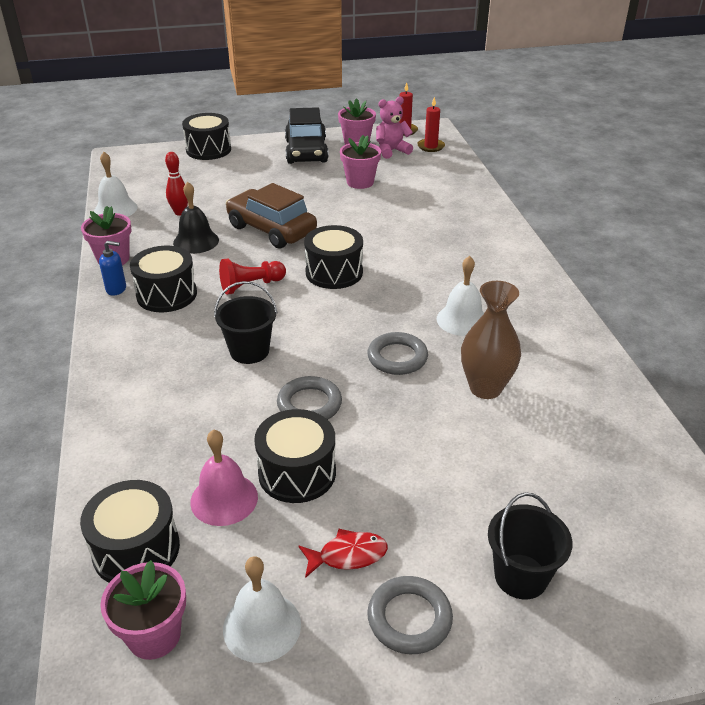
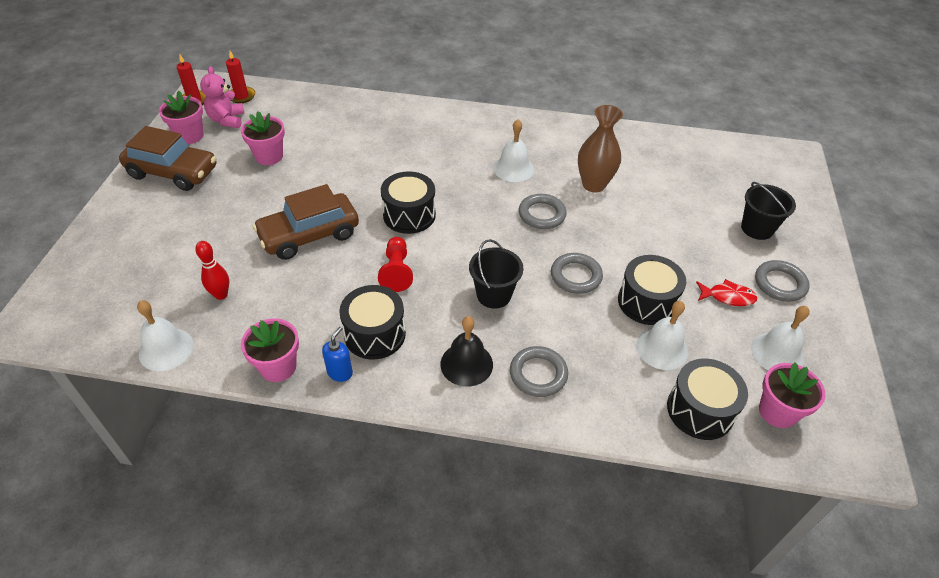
camera: 70 degrees left, 10 degrees up
black bell [173,182,219,254] -> black bell moved to [441,316,493,387]
black drum [182,113,231,160] -> none
pink bell [190,429,258,526] -> white bell [636,301,688,370]
black car [285,107,329,164] -> brown car [119,126,217,191]
red fish [299,529,388,578] -> red fish turned 90 degrees clockwise [696,279,757,306]
none -> grey ring [510,346,568,397]

